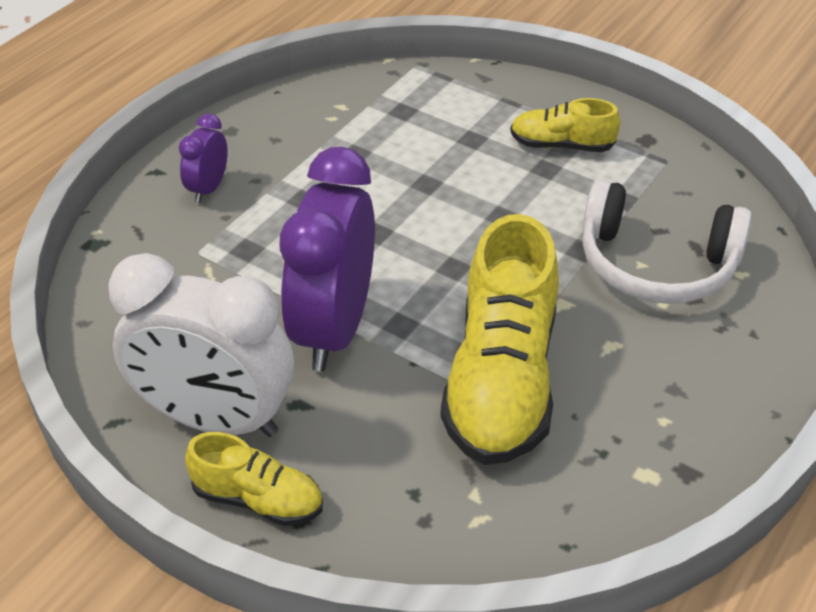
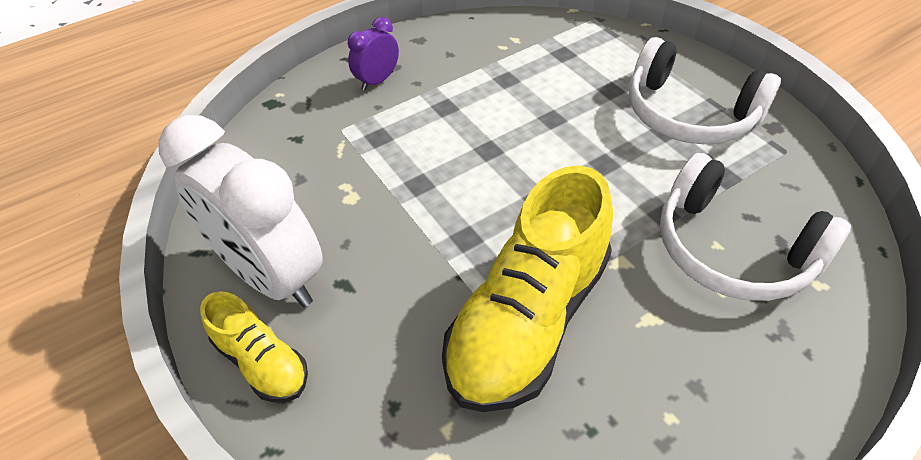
camera: 25 degrees right, 5 degrees up
purple clock [280,147,375,371] -> none
yellow shoe [510,98,620,152] -> white headphones [629,37,781,144]

